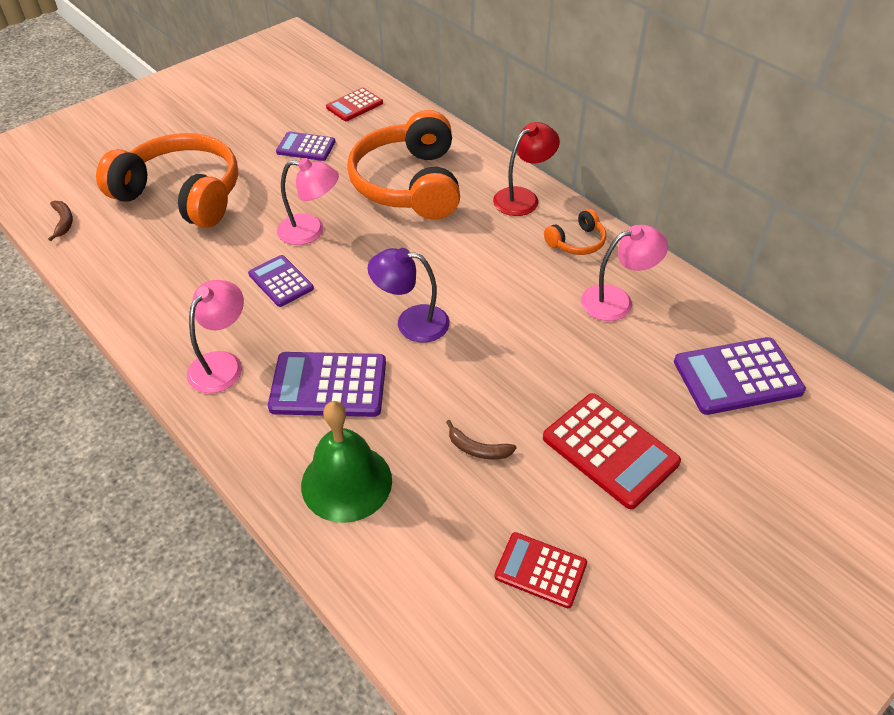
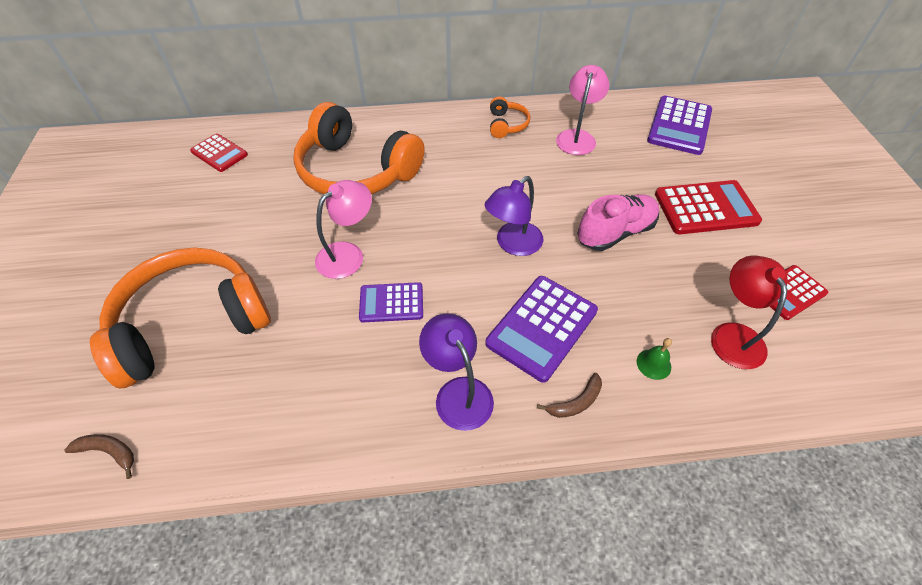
camera: 55 degrees left, 5 degrees up
pink lamp [187,280,244,393] -> purple lamp [419,313,494,431]
purple calculator [276,131,335,161] -> none
green bell [301,401,392,523] -> green bell [637,338,672,380], size x0.42
red calculator [326,88,383,121] -> red calculator turned 45 degrees counterclockwise [190,133,248,172]
brown banana [446,420,517,460] -> brown banana moved to [537,373,602,418]
red lamp [493,122,560,216] -> red lamp moved to [711,255,788,369]
none -> pink shoe [577,194,659,251]

